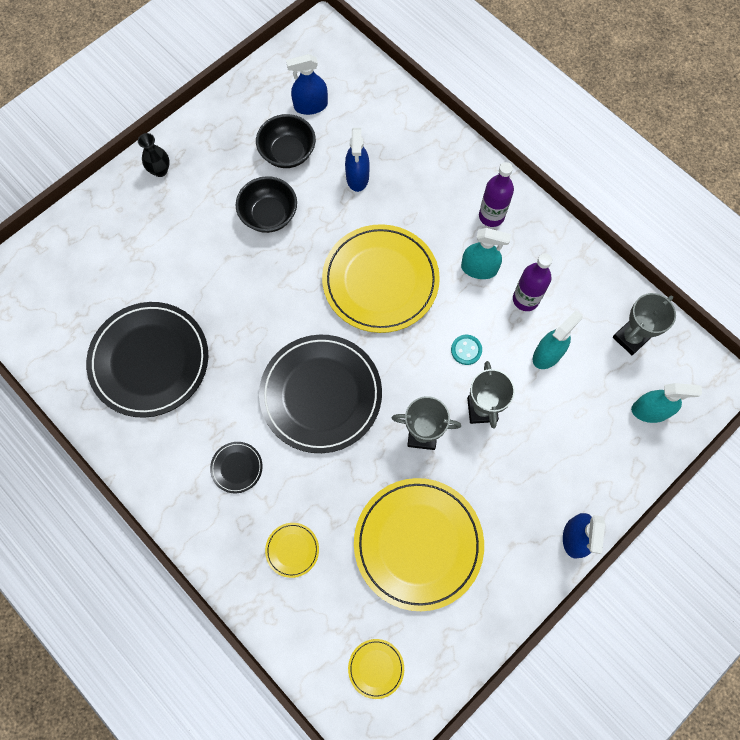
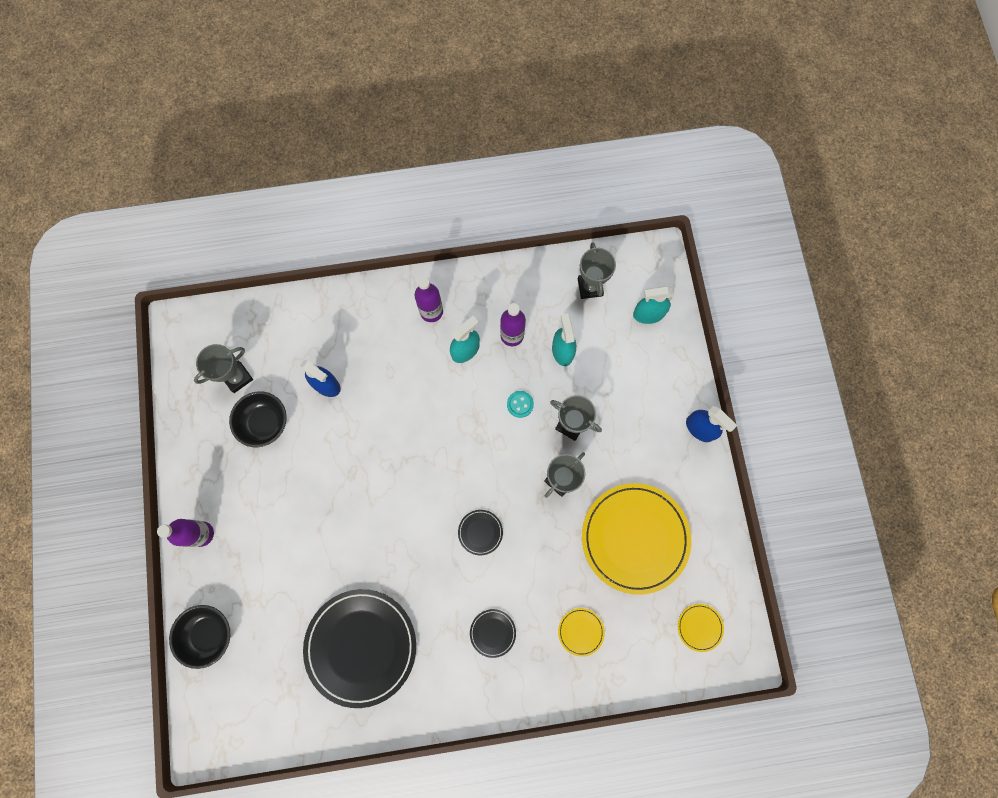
camera: 55 degrees left, 5 degrees up
black vase [138,133,170,177] -> purple bottle [157,519,214,547]
black bowl [236,176,297,233] -> black bowl moved to [169,605,230,669]
black plate [259,335,382,453] -> black plate [458,510,503,555], size x0.41
blue spray bottle [286,54,328,115] -> grey trophy [194,344,253,393]
yellow plate [322,224,440,333] -> none
turquoise spray bottle [631,383,702,423] -> turquoise spray bottle turned 135 degrees counterclockwise [633,286,674,324]

